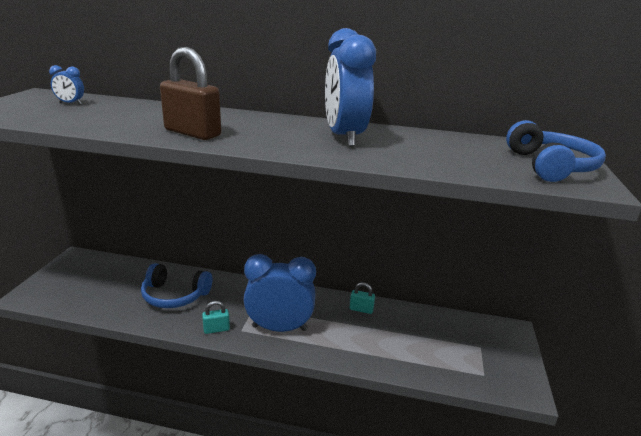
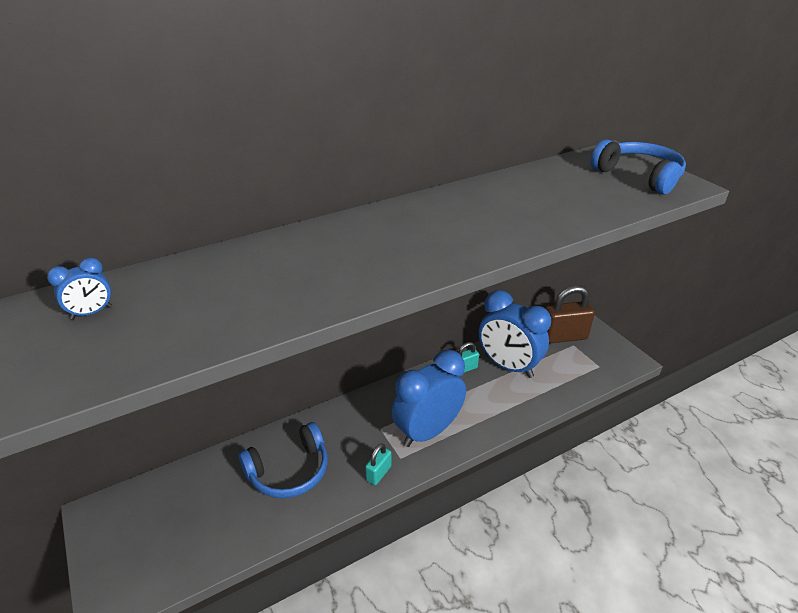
camera: 40 degrees left, 10 degrees up
brown padlock [160,47,221,140] -> brown padlock moved to [545,285,595,344]
blue clock [325,28,376,147] -> blue clock moved to [479,290,551,378]

